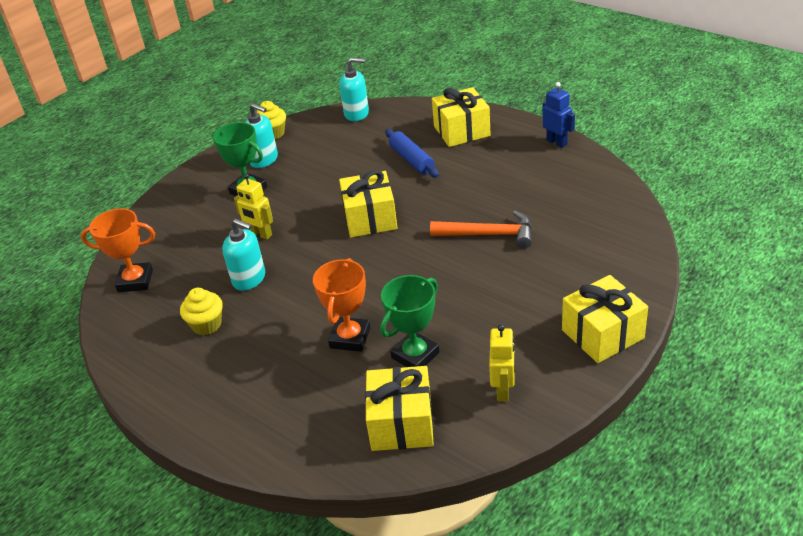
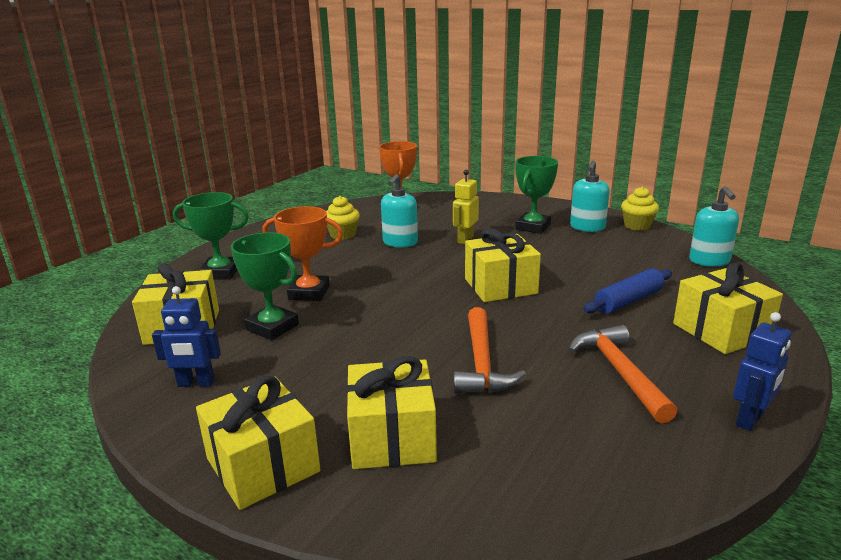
camera: 80 degrees right, 15 degrees down
yellow robot [489,324,515,401] -> blue robot [152,286,221,387]
none -> green trophy [173,192,249,280]
none -> yellow gift [347,356,437,469]
none -> orange hammer [568,325,678,423]

